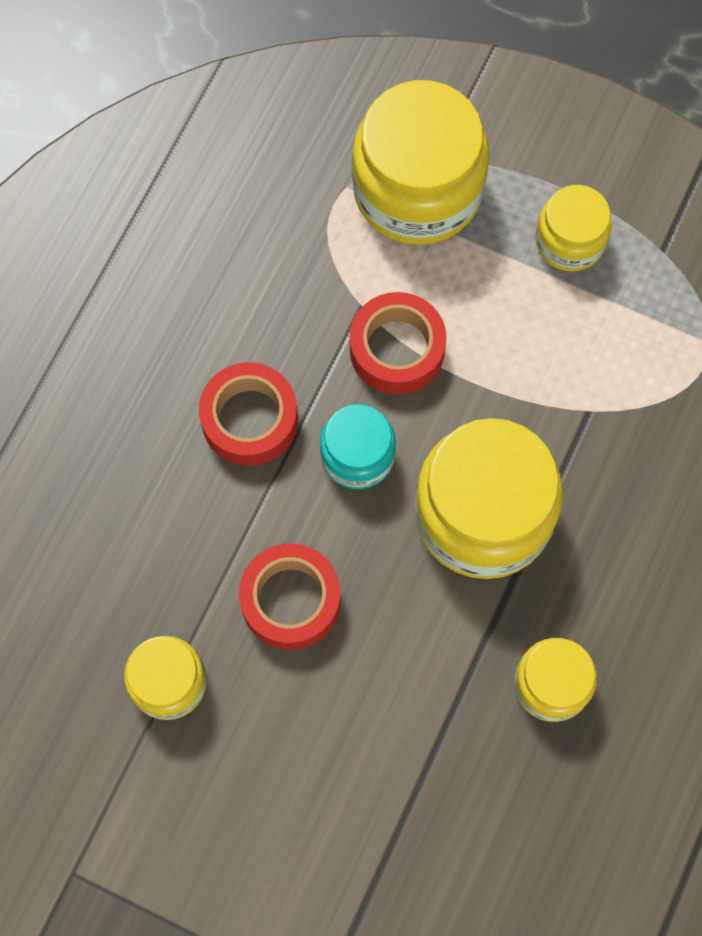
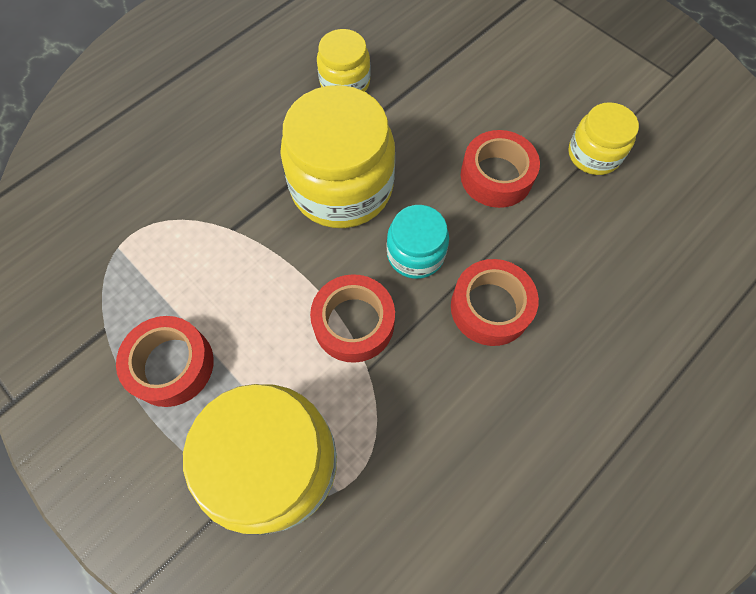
camera: 160 degrees left, 5 degrees down
yellow jar [535,185,612,272] -> red tape [116,316,214,407]

